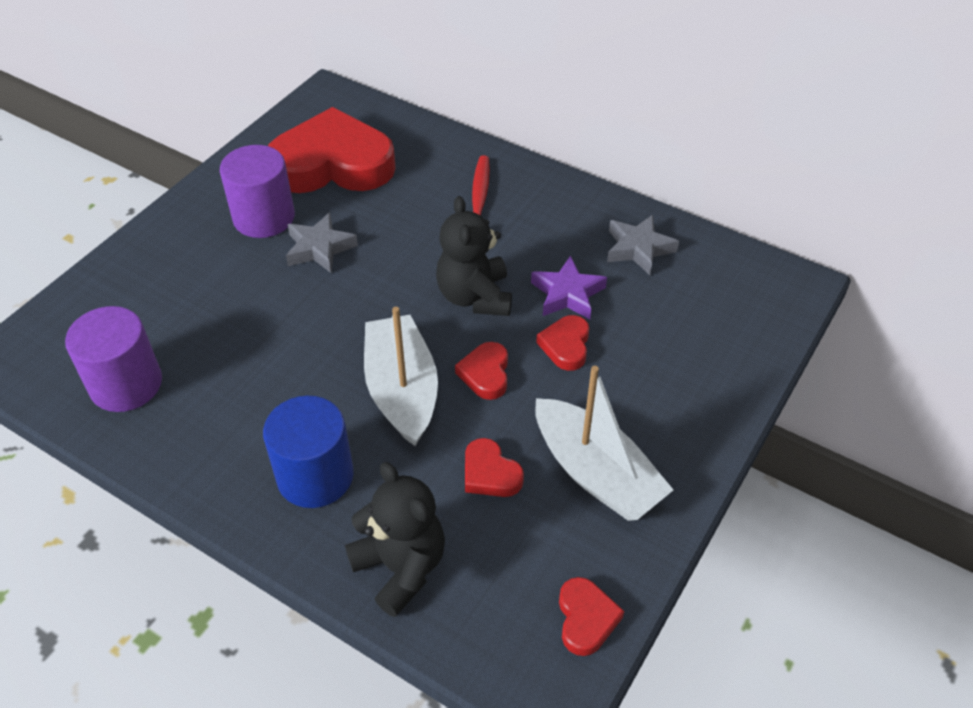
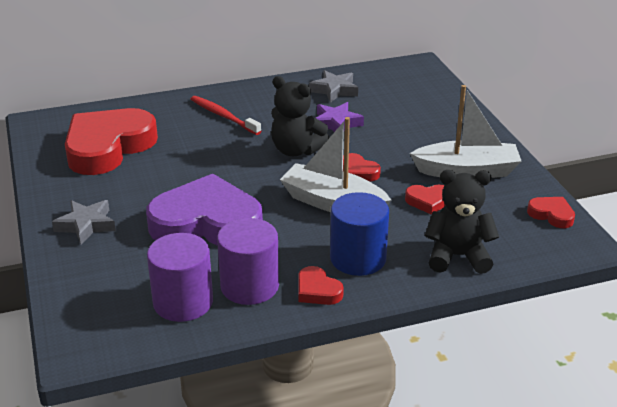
camera: 50 degrees left, 15 degrees down
purple cylinder [220,145,295,238] -> purple cylinder moved to [217,218,279,305]
grey star [286,212,358,273] -> grey star moved to [52,200,116,245]
red heart [536,315,589,371] -> red heart moved to [298,266,344,305]
none -> purple heart [146,174,263,246]

